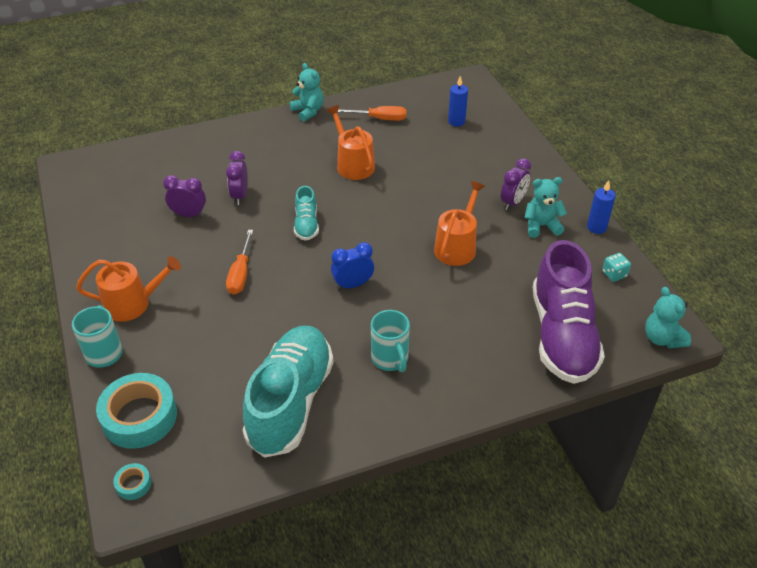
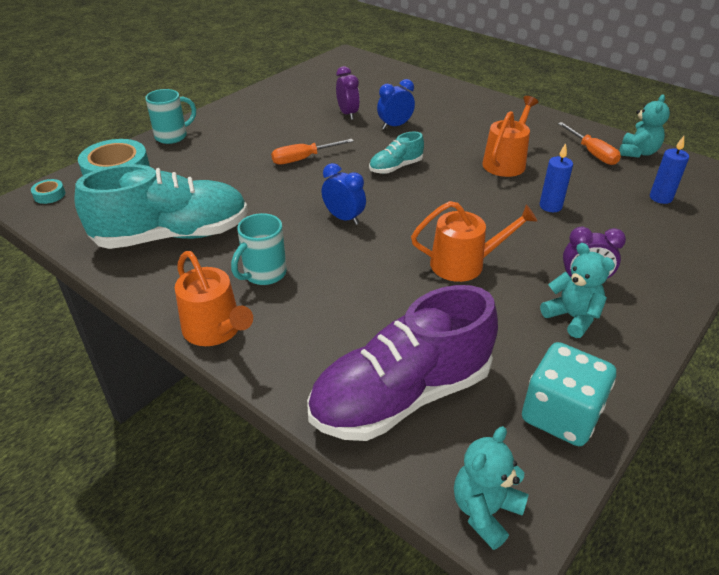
camera: 60 degrees right, 5 degrees down
orange watering can [76,256,181,322] -> orange watering can moved to [175,251,253,346]
purple clock [226,151,248,205] -> blue clock [377,79,415,129]
turquoise teddy bear [289,63,324,122] -> turquoise teddy bear moved to [619,95,670,158]
blue candle [587,180,616,234] -> blue candle moved to [540,143,573,212]
turquoise dice [602,253,631,282] -> turquoise dice [522,342,616,446], size x2.15

